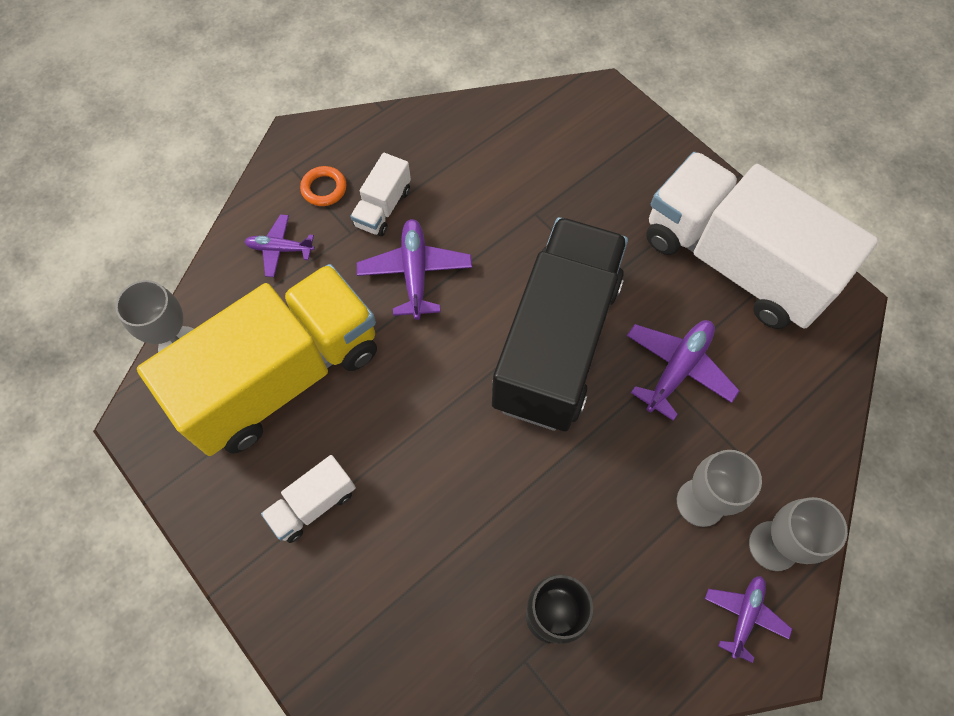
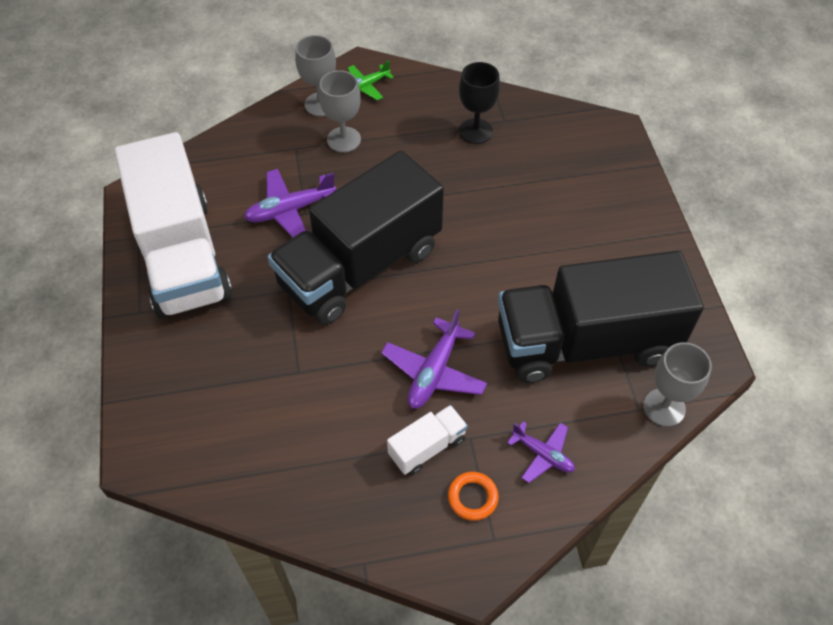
camera: 150 degrees left, 10 degrees down
yellow truck [137,264,377,456] -> black truck [498,251,704,383]
white truck [261,455,356,543] -> none
purple plane [705,576,792,663] -> green plane [348,61,394,100]

